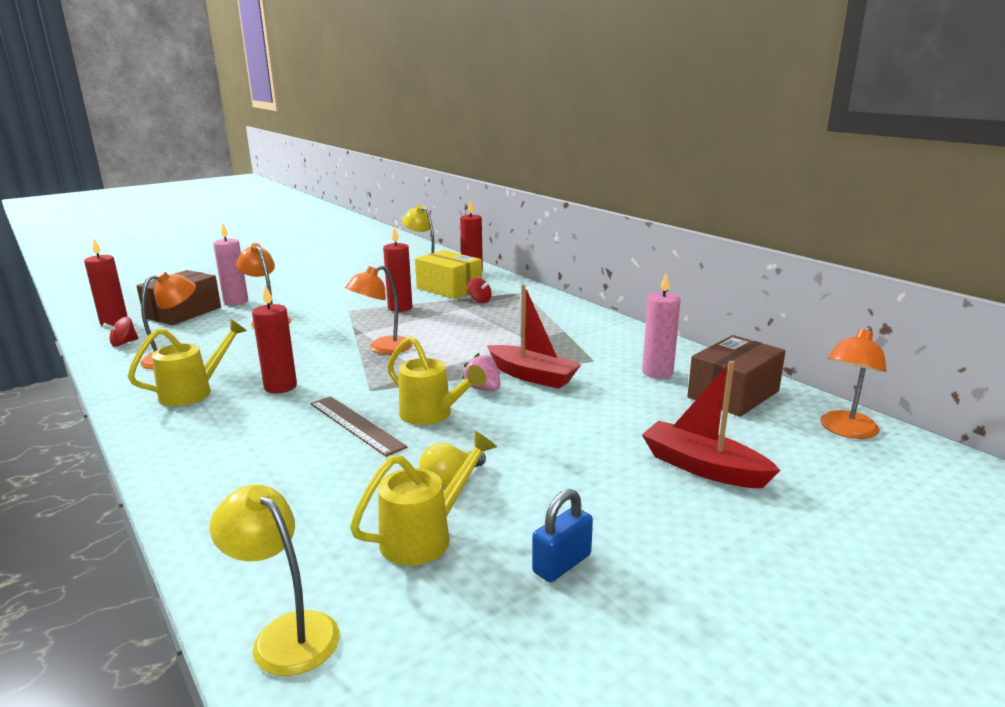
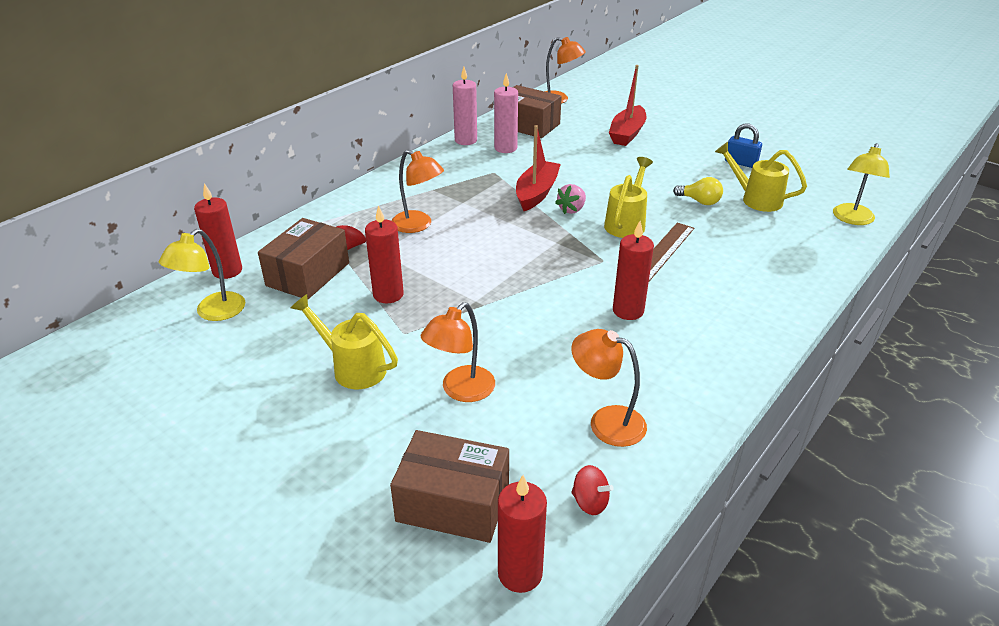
camera: 105 degrees left, 15 degrees up
yellow watering can [127,319,247,406] -> yellow watering can moved to [291,294,398,389]
pink candle [213,223,248,305] -> pink candle moved to [453,67,477,145]
orange lamp [345,265,412,354] -> orange lamp moved to [391,150,444,233]
yellow box [415,250,482,299] -> brown box [258,218,349,299]

